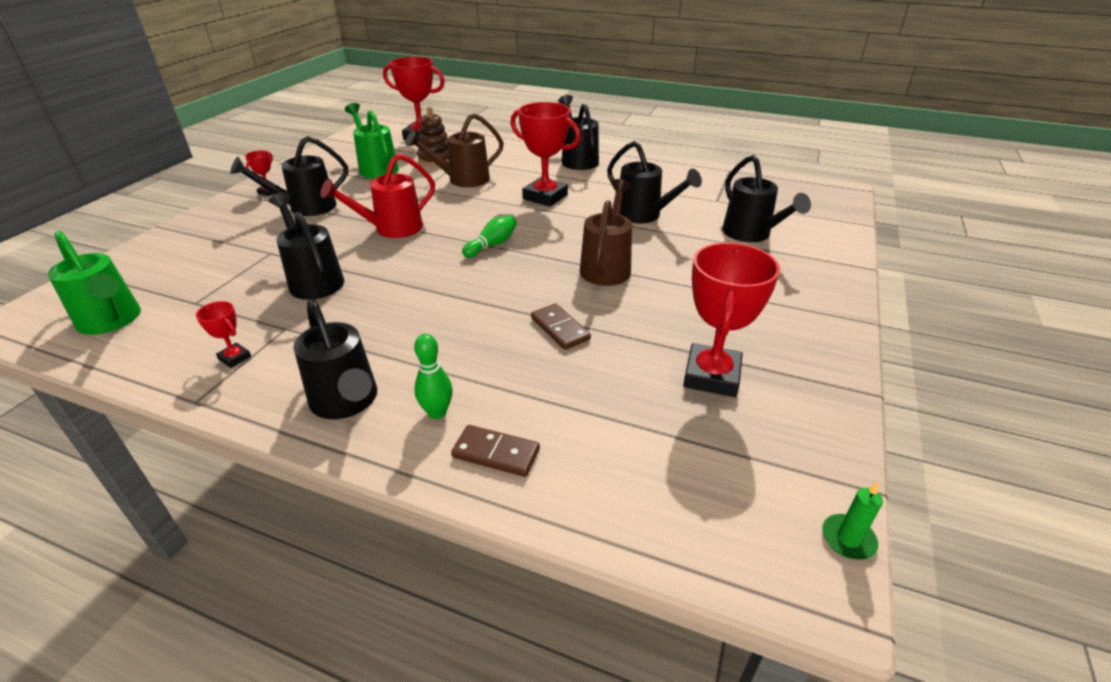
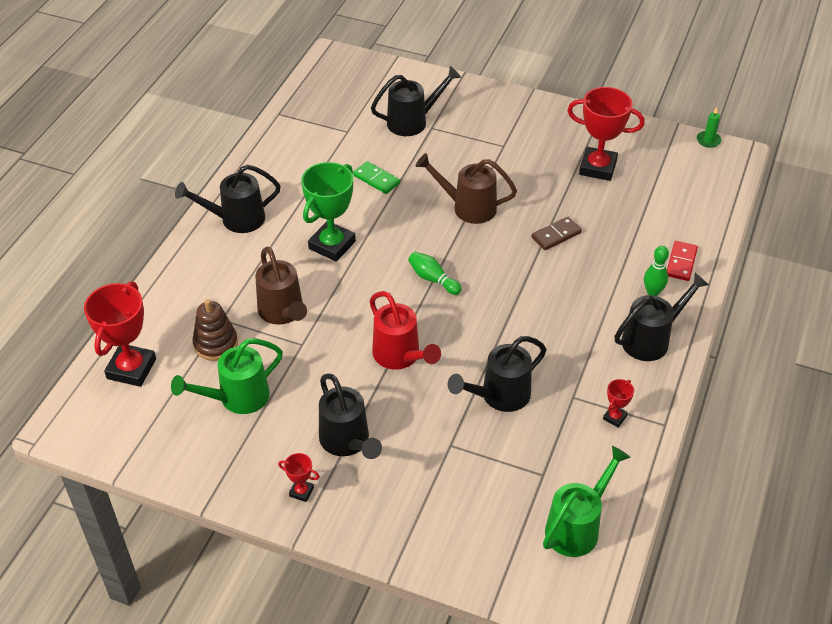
camera: 90 degrees left, 10 degrees up
brown domino [451,425,540,477] -> red domino [667,241,698,281]
red trophy [510,102,581,207] -> green trophy [301,162,356,262]
black watering can [607,141,702,223] -> green domino [353,161,400,194]

